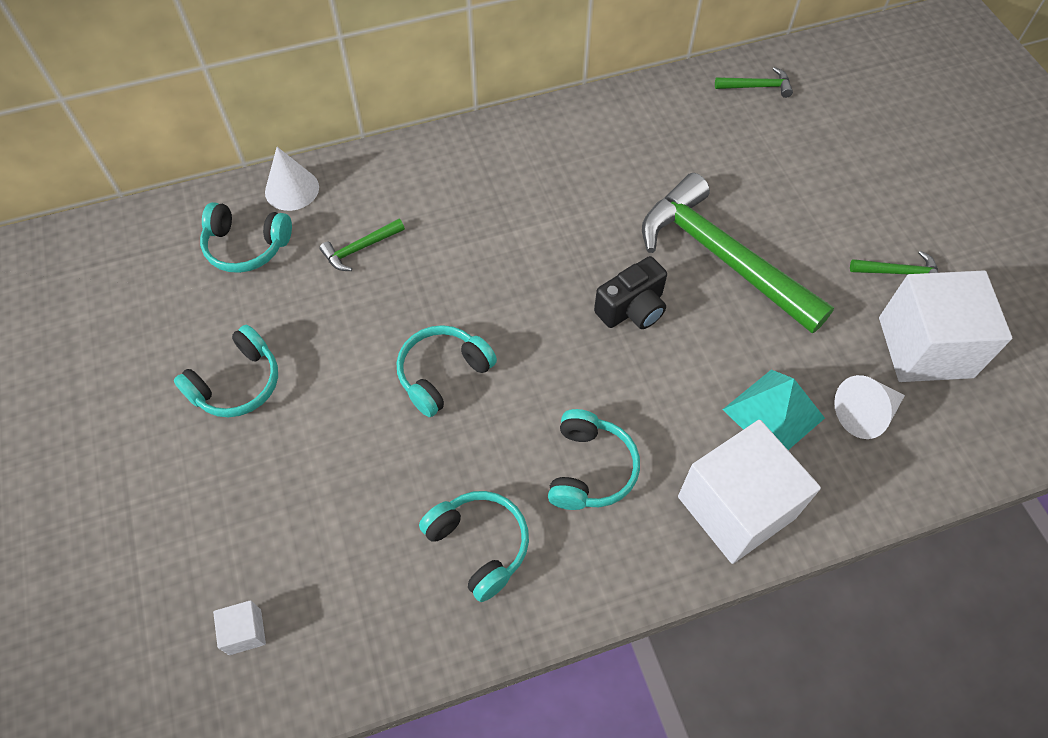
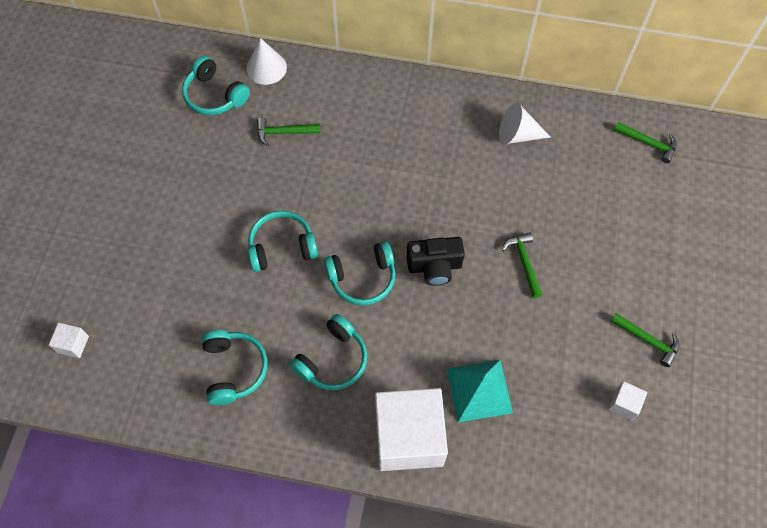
camera: 30 degrees right, 5 degrees up
turquoise headphones [174,324,278,417] -> turquoise headphones moved to [324,241,396,306]
green hammer [642,173,834,334] -> green hammer [502,232,543,298], size x0.41
white cone [834,375,905,439] -> white cone moved to [499,103,550,144]
white cube [879,270,1012,382] -> white cube [608,381,647,420], size x0.41

